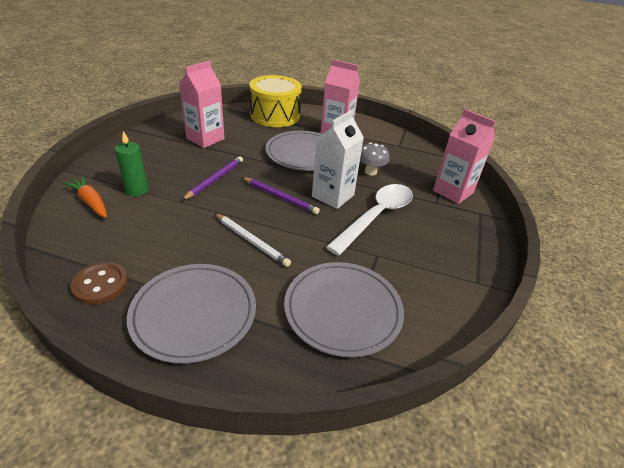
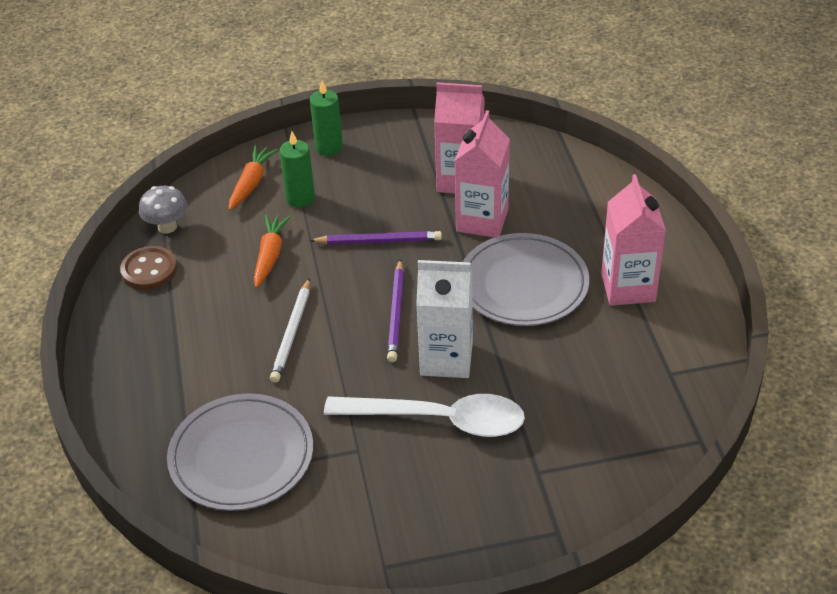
camera: 65 degrees right, 5 degrees up
grey plate [127,264,256,364] -> none
yellow drum [249,75,302,127] -> none
grey mushroom [360,142,390,176] -> grey mushroom moved to [139,186,188,234]
pink carton [433,109,496,204] -> pink carton moved to [455,110,510,238]
none -> orange carrot [254,215,291,288]
none -> green candle [310,81,343,156]

